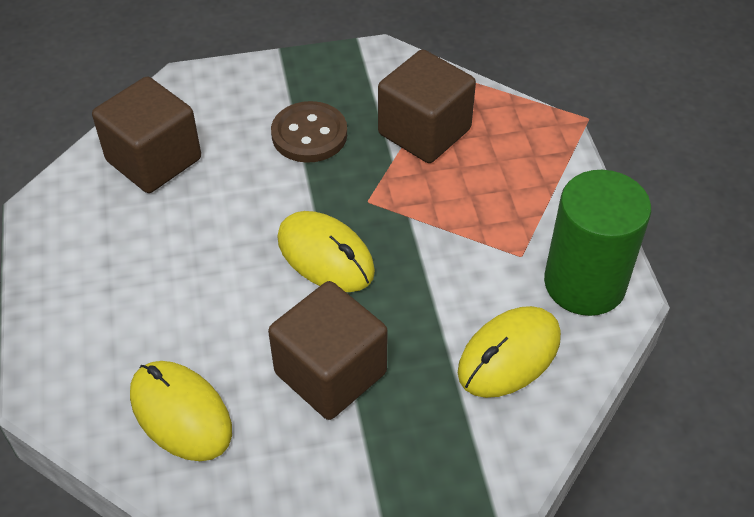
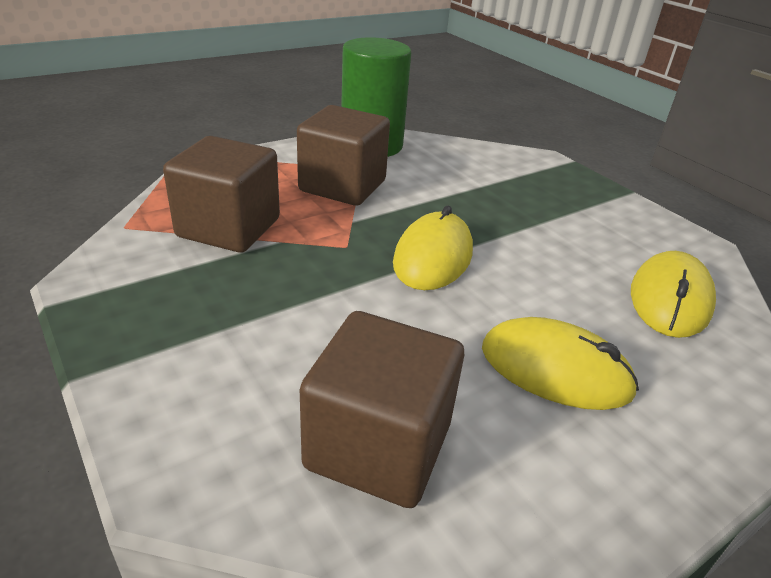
camera: 115 degrees left, 15 degrees down
brown cube [268,281,388,420] -> brown cube moved to [297,105,390,206]
brown button [271,101,347,163] -> none
yellow mouse [458,306,561,398] -> yellow mouse moved to [482,317,639,410]

